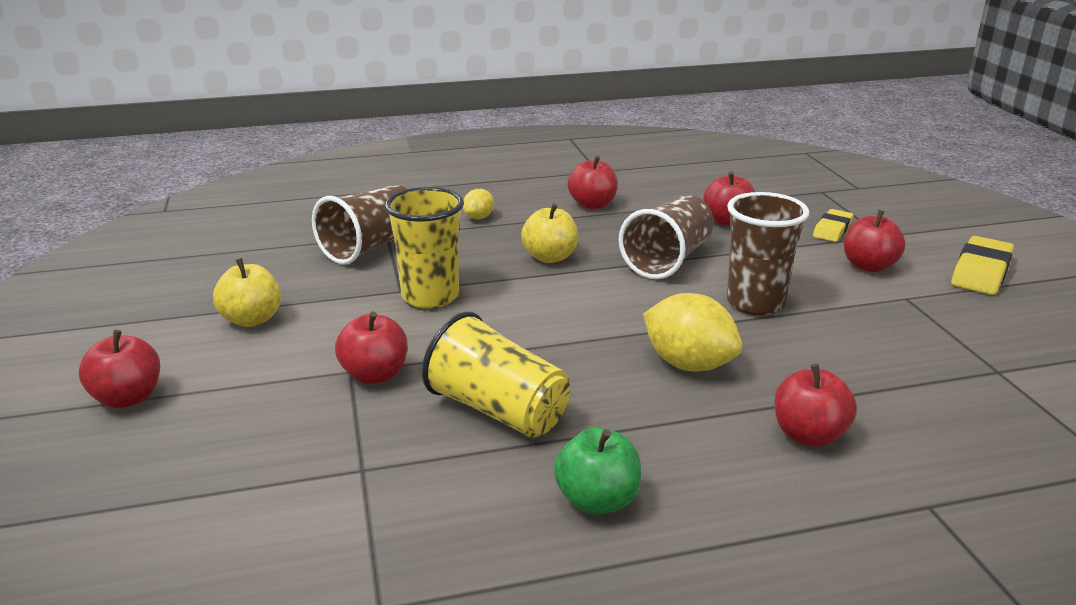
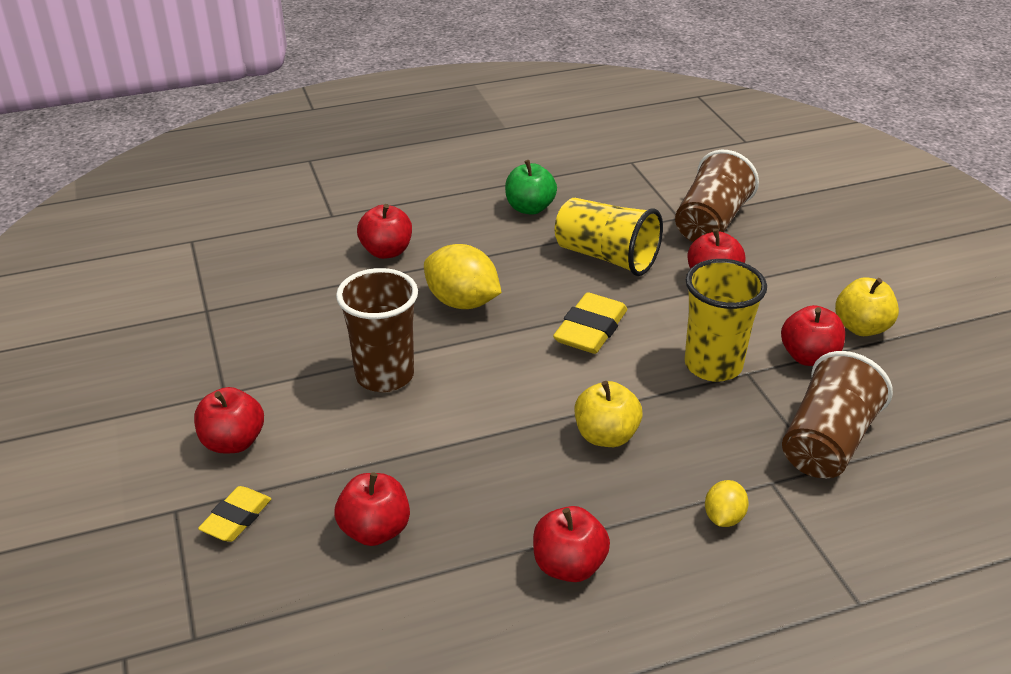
camera: 175 degrees right, 10 degrees up
red apple [79,330,160,408] -> red apple moved to [781,305,845,366]
brown cup [619,195,714,279] -> brown cup moved to [675,150,759,242]
yellow eraser [951,236,1014,295] -> yellow eraser moved to [553,293,627,354]

